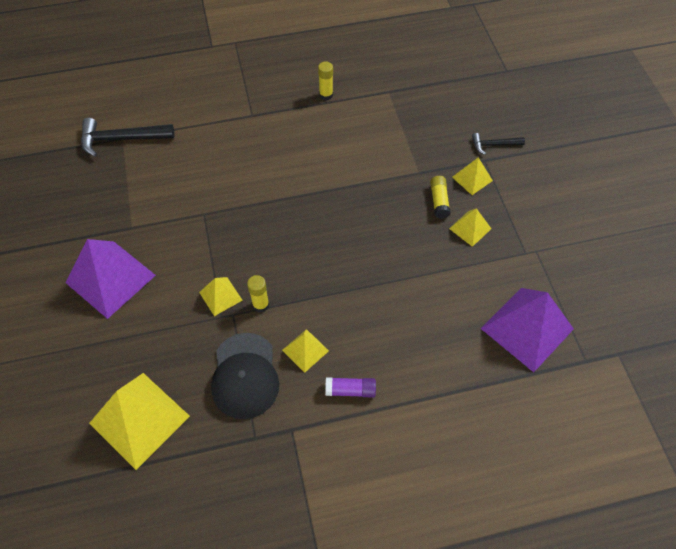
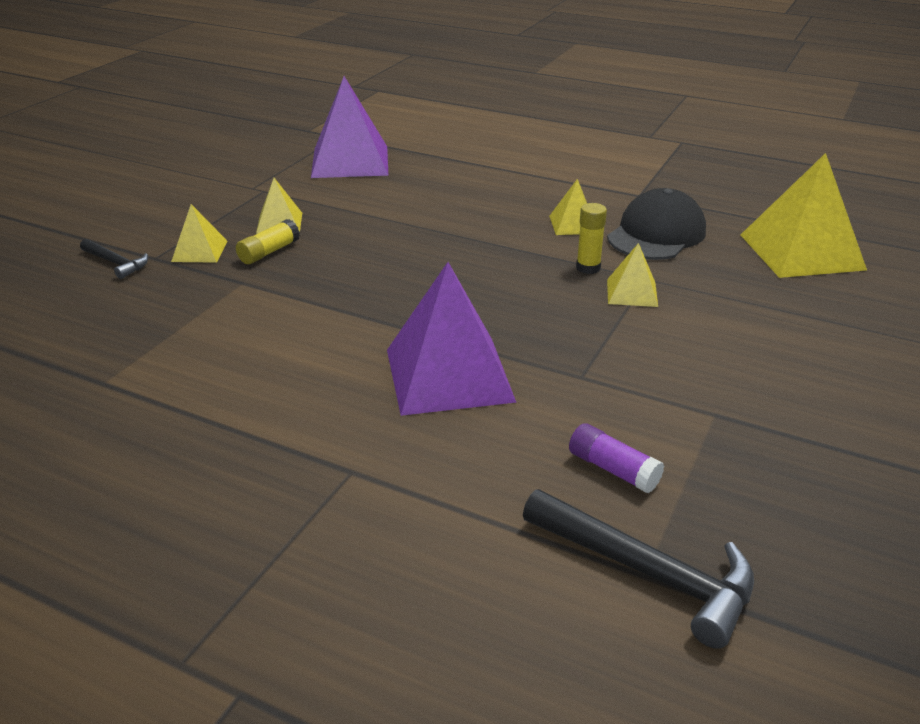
camera: 140 degrees left, 25 degrees down
purple pyramid [65,239,156,319] -> purple pyramid moved to [387,262,516,416]
yellow glue stick [318,61,333,100] -> none
purple glue stick [325,377,376,398] -> purple glue stick moved to [569,423,664,493]

